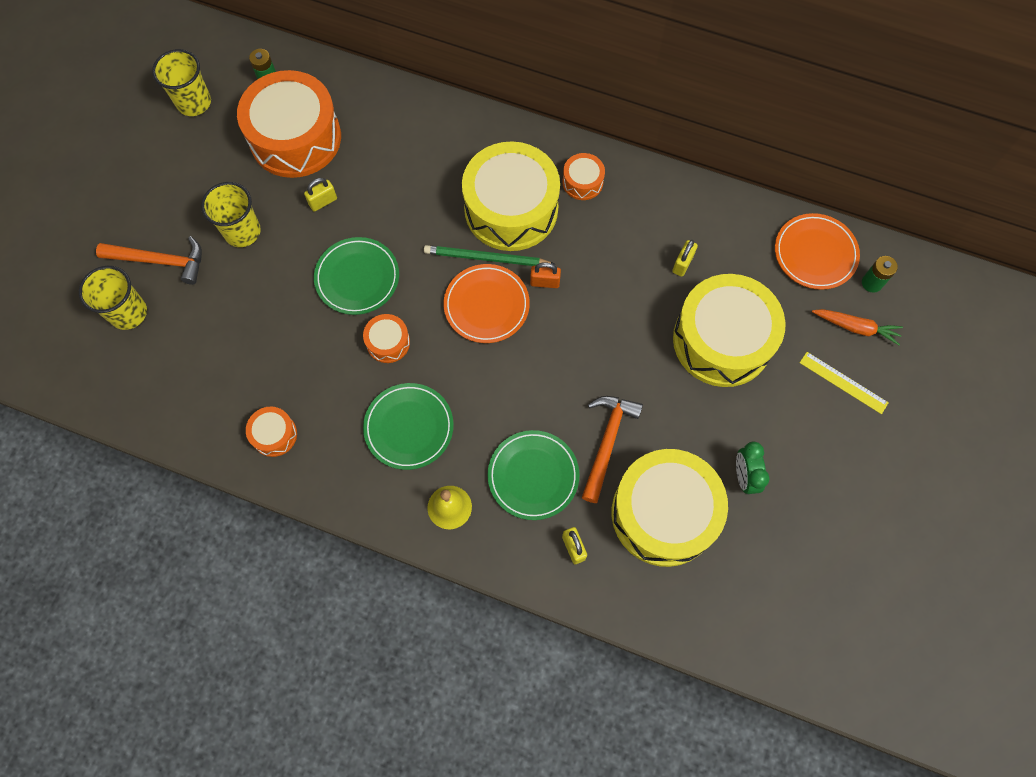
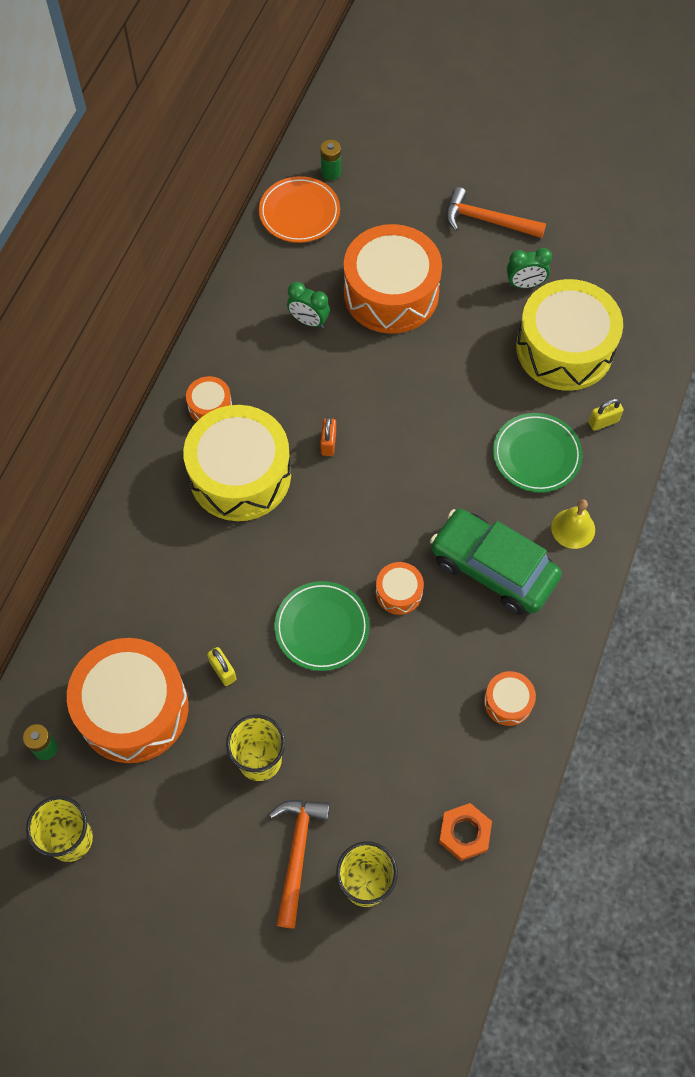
camera: 90 degrees left, 5 degrees down
green plate [363,383,454,470] -> green car [430,509,562,615]
green pencil [424,245,555,266] -> none
orange plate [444,264,530,343] -> none
orange hammer [582,396,643,503] -> orange hammer moved to [446,187,546,238]
yellow padlock [673,240,698,277] -> green clock [287,282,330,328]
yellow drum [673,274,786,387] -> orange drum [344,224,442,334]
yellow ruler [800,352,889,414] -> none
orange carrot [812,309,903,345] -> none
none -> orange nut [439,803,492,861]

